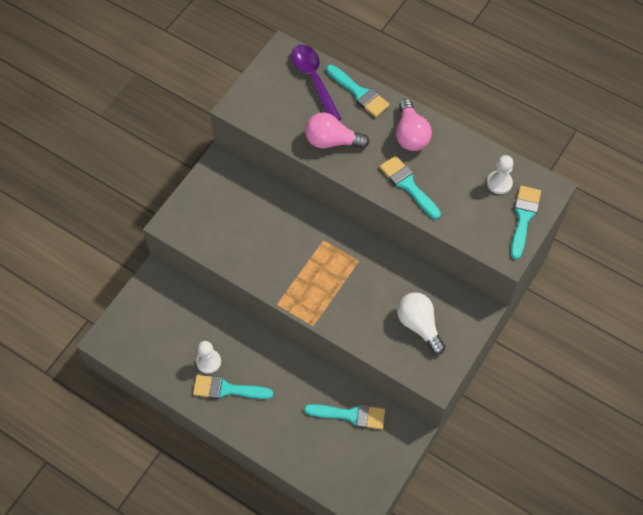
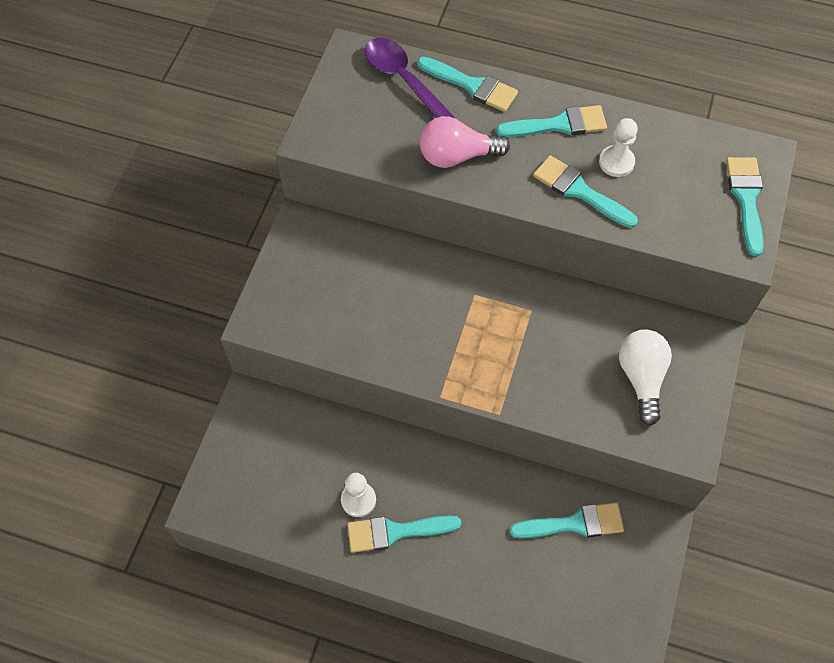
camera: 15 degrees left, 0 degrees up
pink light bulb [396,99,432,151] -> turquoise brush [496,105,607,137]
white light bulb [397,292,445,355] -> white light bulb turned 45 degrees clockwise [619,330,672,426]
white pawn [487,155,513,194] -> white pawn moved to [599,118,638,177]

